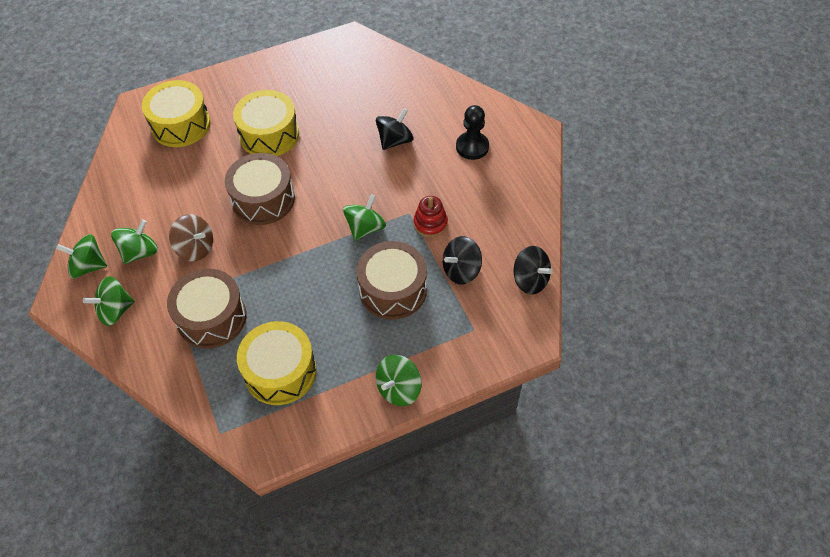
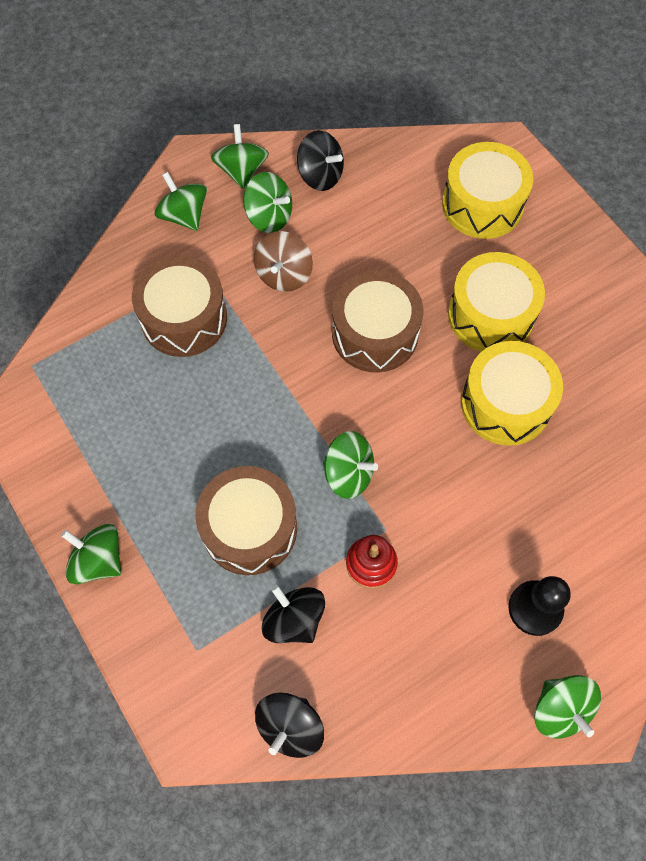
camera: 80 degrees right, 10 degrees up
yellow drum [237,321,317,405] -> yellow drum moved to [461,341,563,446]
black spinning top [376,109,414,150] -> black spinning top moved to [297,130,344,191]
none -> green spinning top [534,675,601,739]

